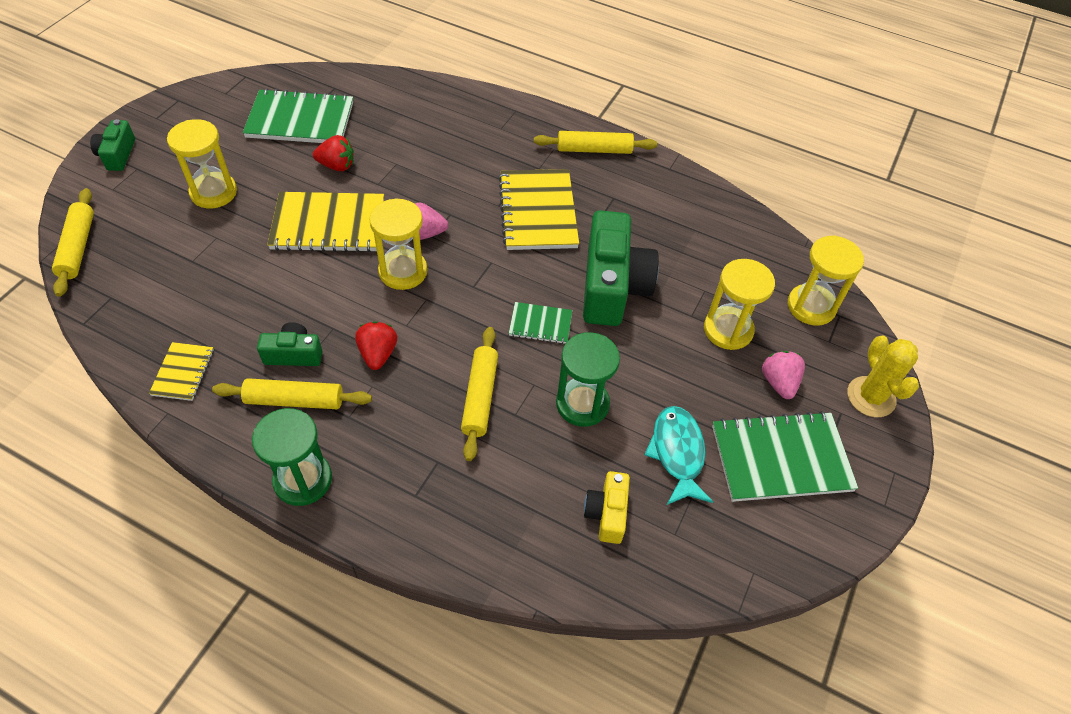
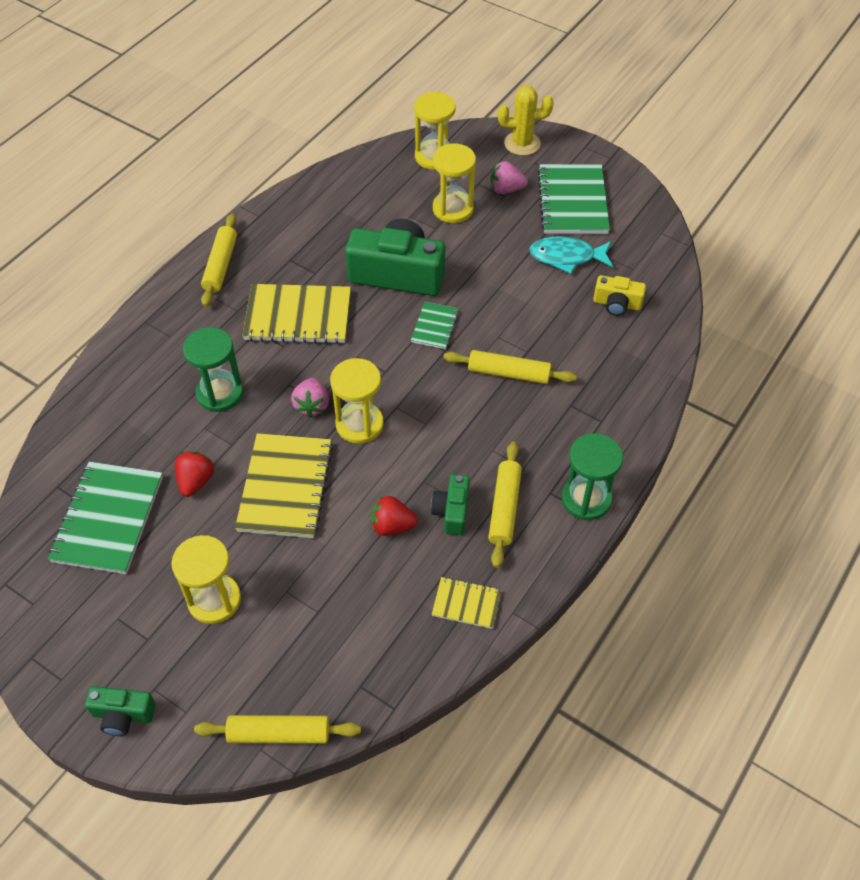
camera: 80 degrees left, 0 degrees up
red strawberry [355,322,397,370] -> red strawberry moved to [371,496,418,536]
green hourglass [556,332,620,427] -> green hourglass moved to [183,327,244,412]

